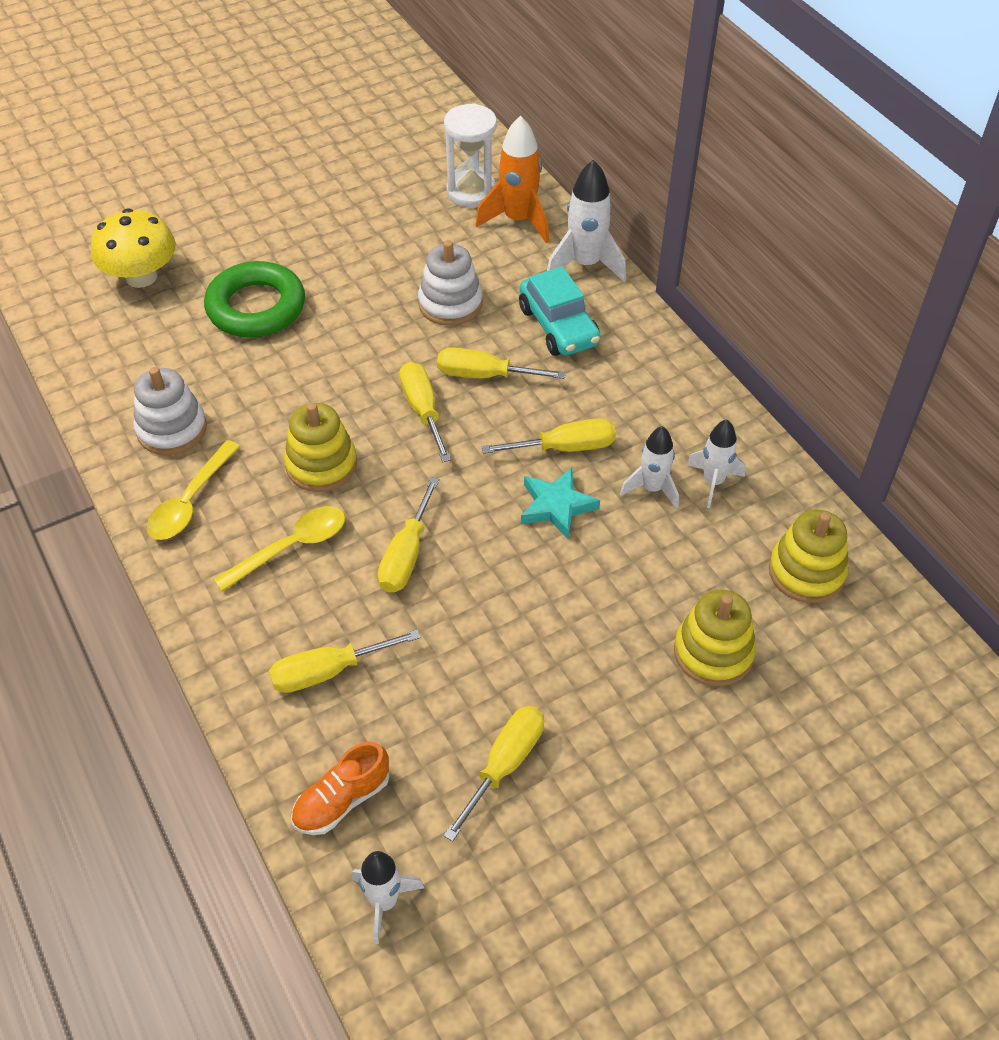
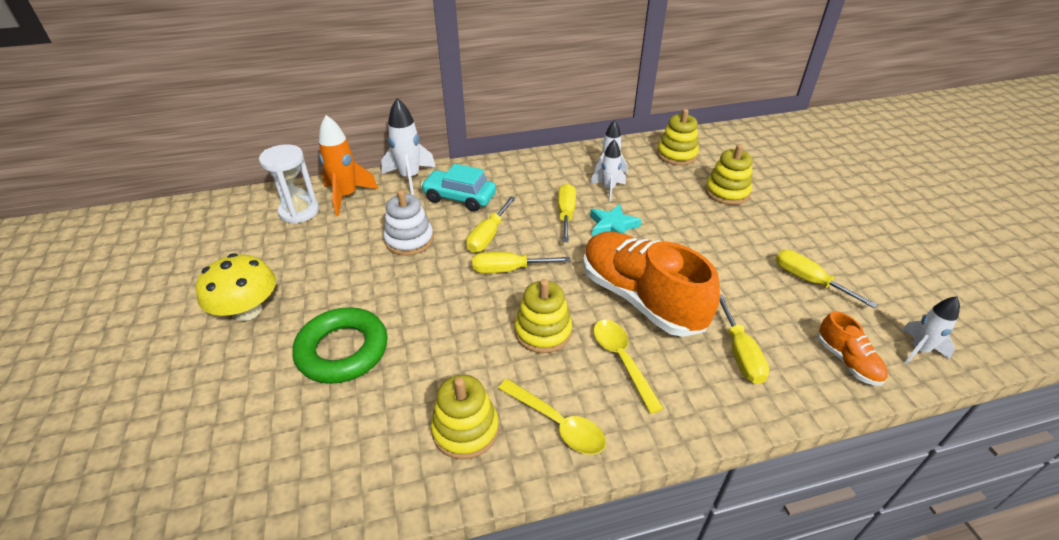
camera: 75 degrees left, 10 degrees down
yellow mushroom [91,208,176,288] -> yellow mushroom moved to [196,253,276,321]
white stacking toy [133,367,207,455] -> yellow stacking toy [431,375,499,460]
yellow screwdriver [377,477,439,593] -> orange shoe [583,232,720,337]
turquoise car [519,266,601,356] -> turquoise car turned 150 degrees counterclockwise [421,164,496,212]

